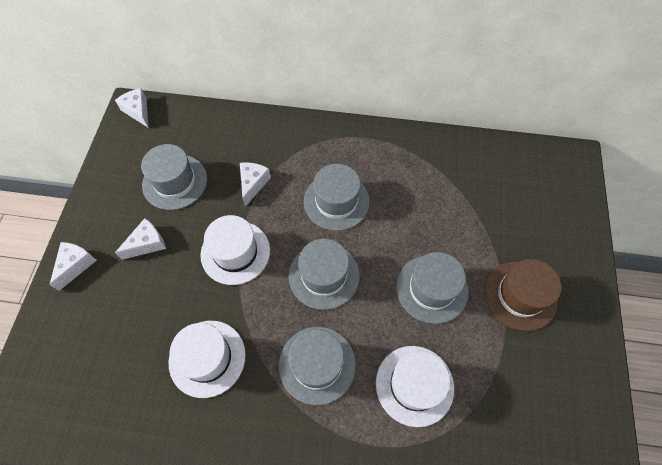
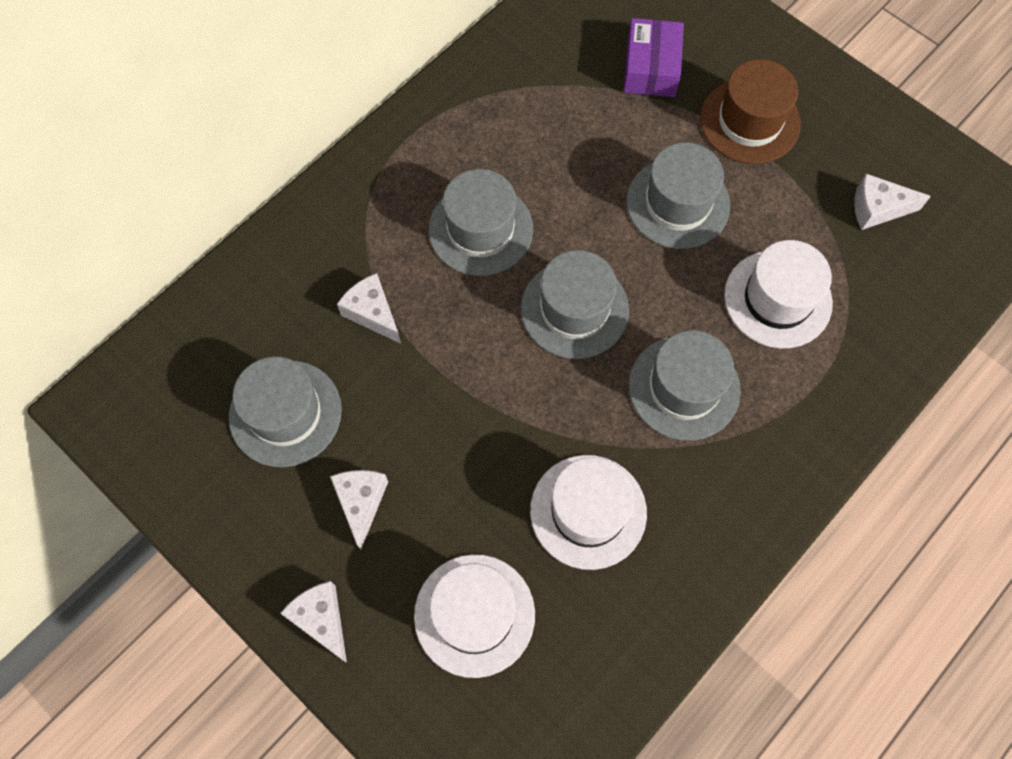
camera: 55 degrees left, 5 degrees up
white cheese [115,88,148,127] -> white cheese moved to [854,174,931,230]
white hat [200,215,270,285] -> white hat moved to [414,554,535,678]
none -> purple box [623,18,684,97]

